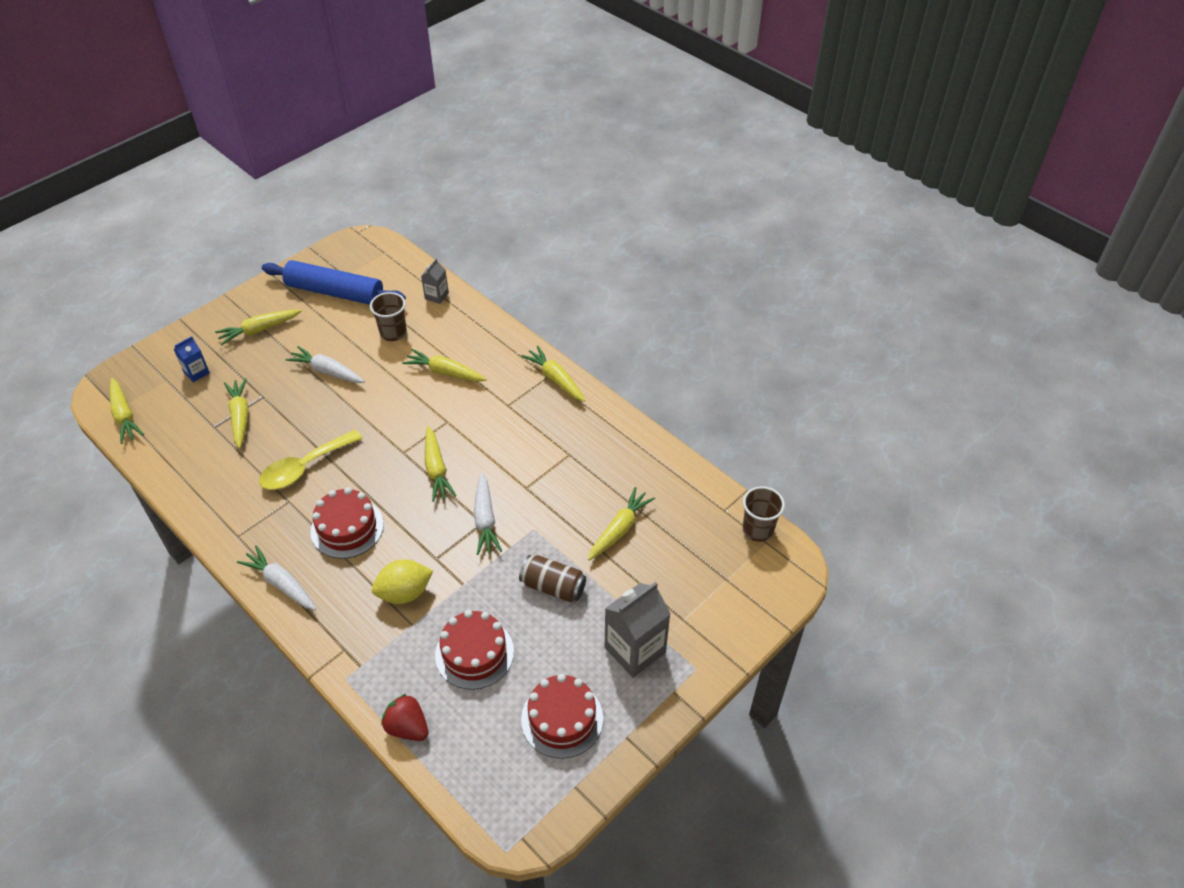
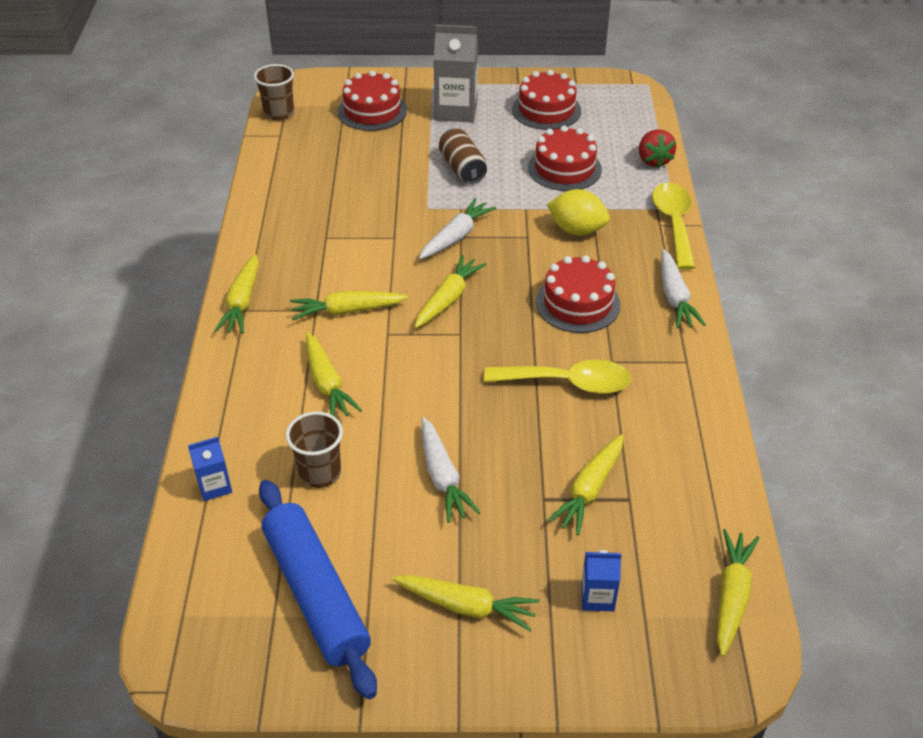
camera: 135 degrees left, 5 degrees down
grey carton [421,259,449,304] -> blue carton [188,437,232,501]
yellow carrot [588,487,655,561] -> yellow carrot moved to [290,291,408,320]
none -> red cake [338,70,407,131]
none -> yellow spoon [652,183,696,270]

